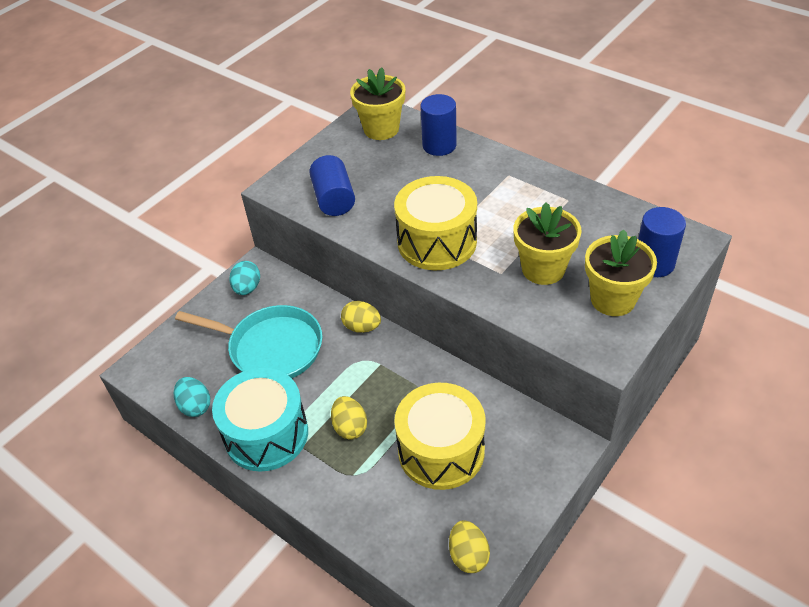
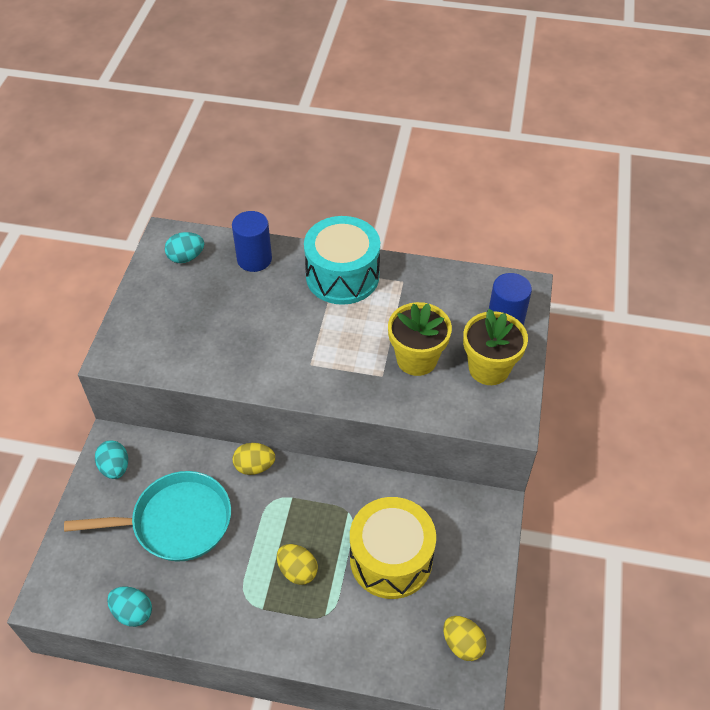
camera: 30 degrees left, 5 degrees up
turquoise drum [212,368,308,472] -> turquoise drum moved to [304,216,380,305]
blue cylinder [309,155,355,216] -> none
yellow flower pot [350,67,405,140] -> turquoise egg [165,232,204,263]
yellow drum [394,176,477,270] -> none

